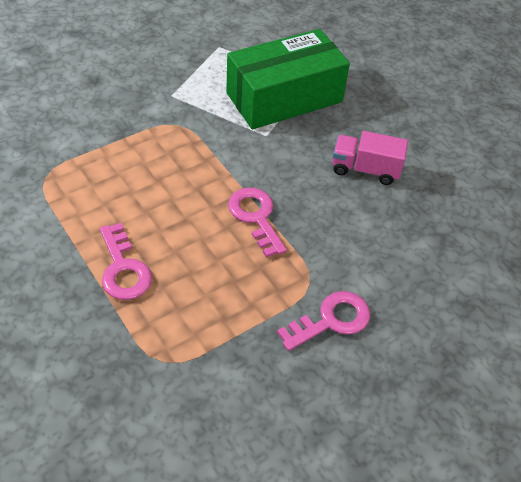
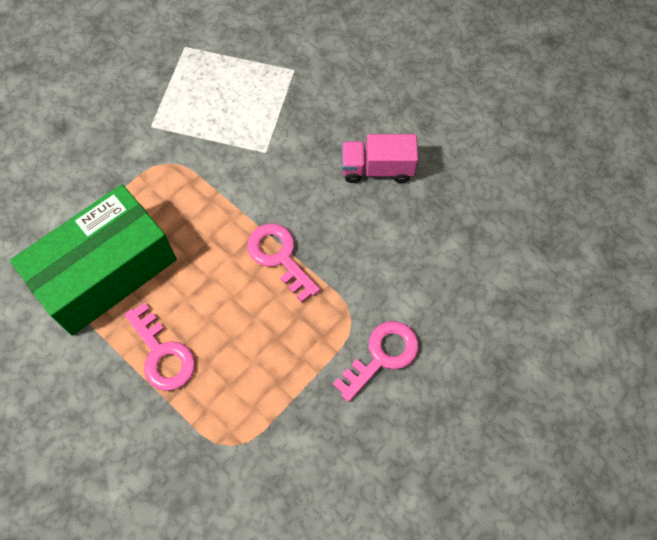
camera: 10 degrees left, 15 degrees up
green box [226,29,350,129] -> green box moved to [10,184,177,336]

